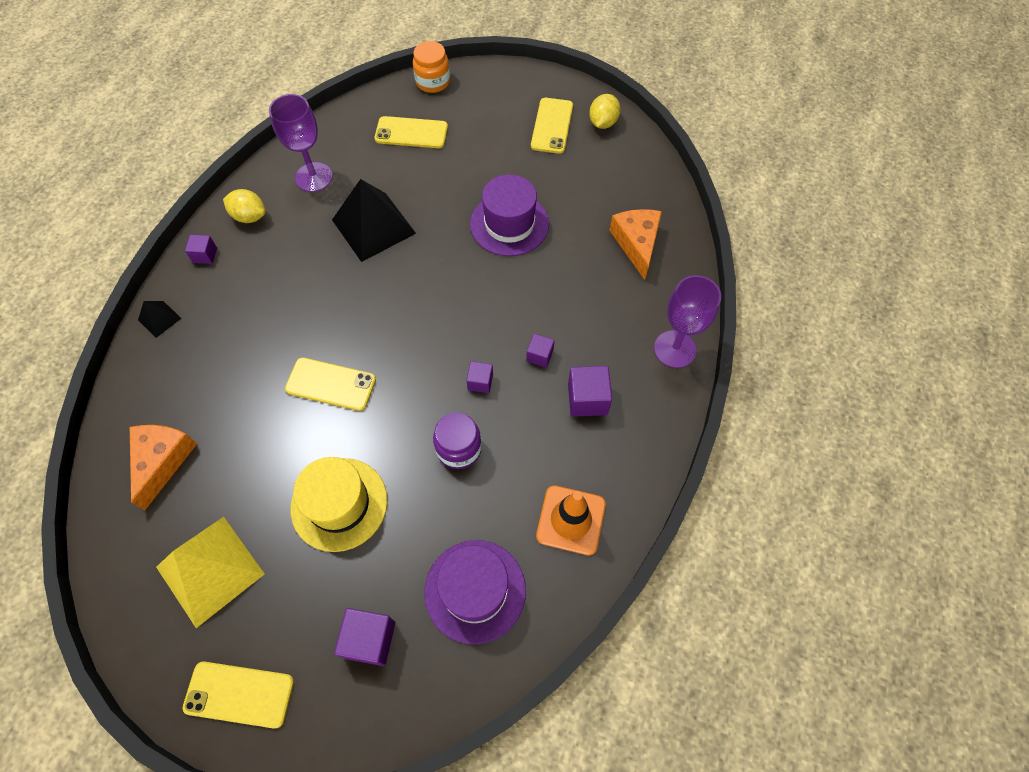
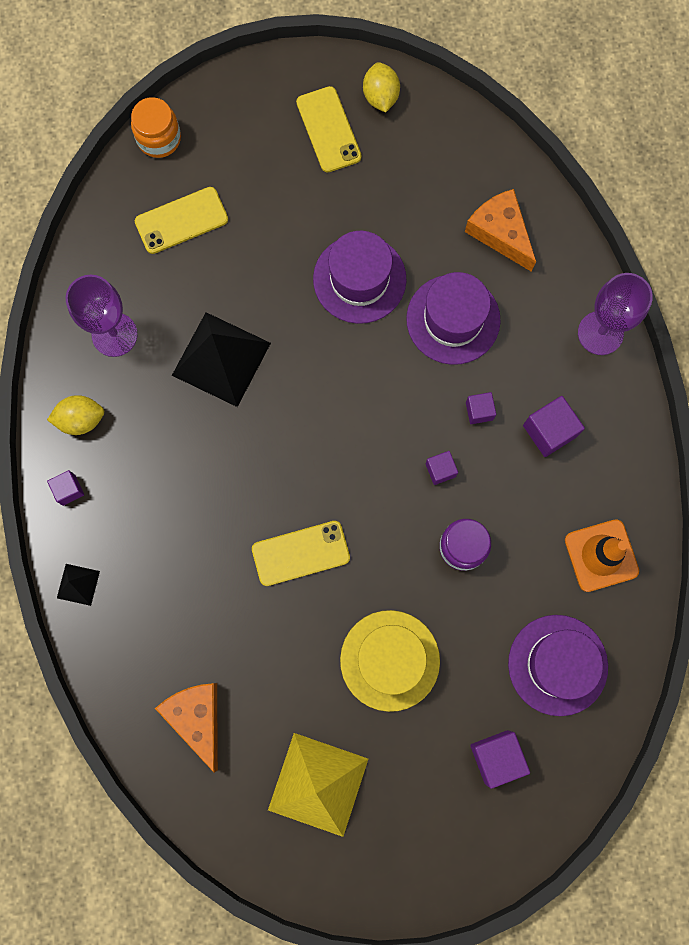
camera: 30 degrees left, 15 degrees up
yellow phone [182,661,294,728] -> none
none -> purple hat [406,272,501,365]

